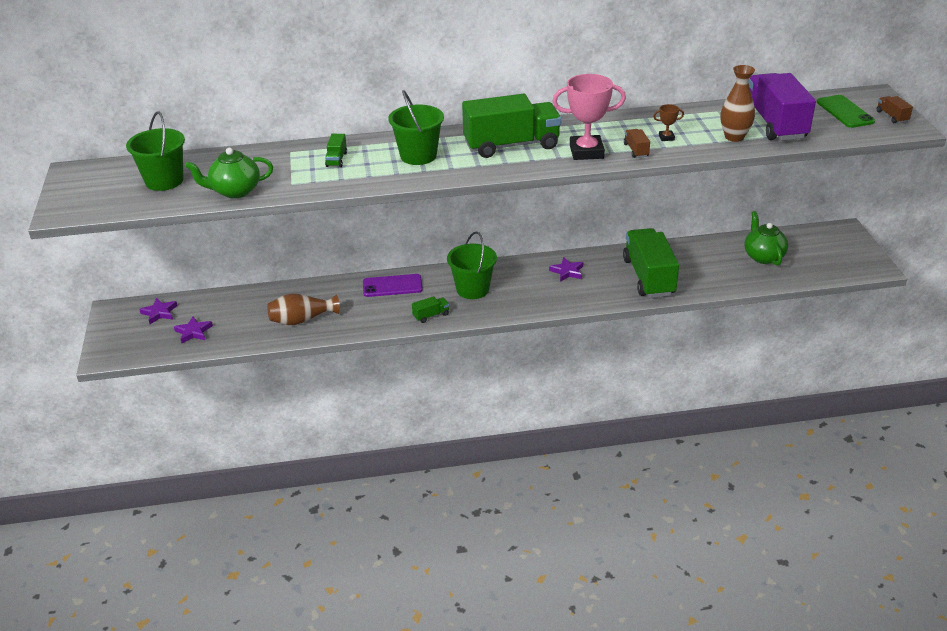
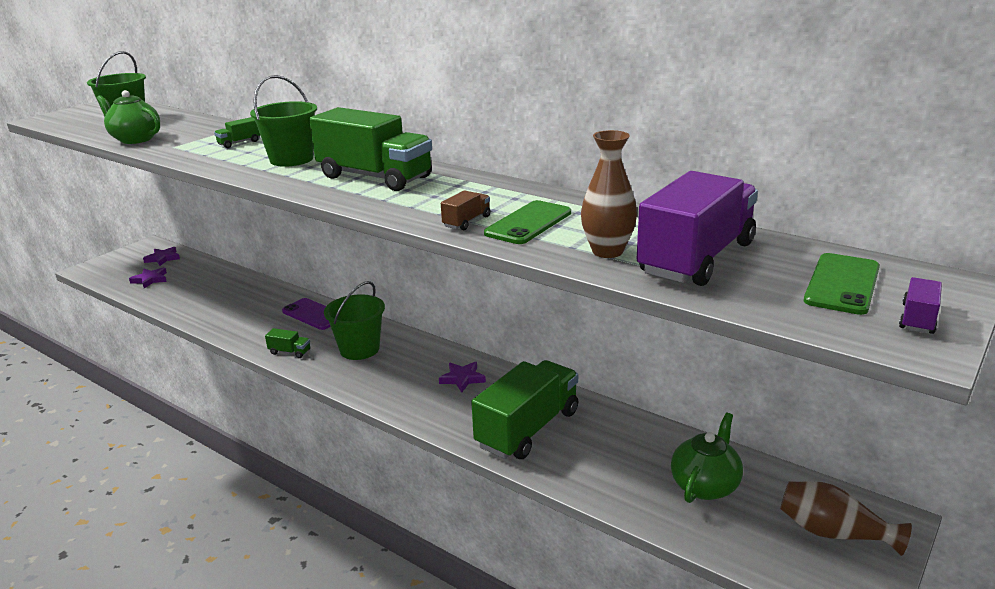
camera: 45 degrees right, 10 degrees down
brown vase [267,293,340,325] -> brown vase moved to [780,481,912,556]
pink trophy [552,74,626,160] -> none
brown trophy [653,104,684,141] -> green phone [484,200,571,244]
brown truck [877,96,913,123] -> purple truck [899,277,942,334]

